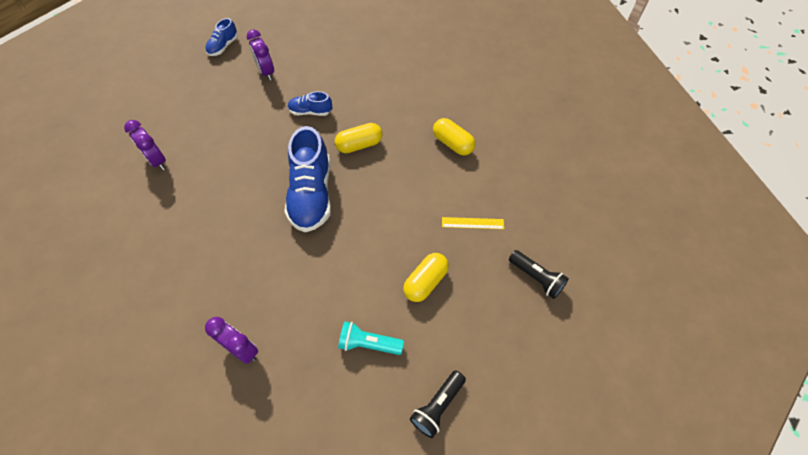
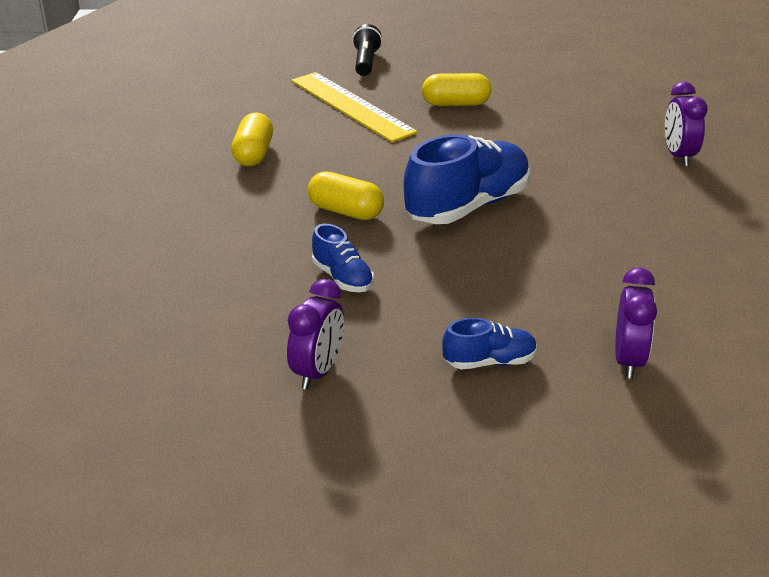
camera: 130 degrees left, 25 degrees down
blue shoe [205,18,238,56] -> blue shoe moved to [442,317,537,369]
turquoise flashlight [338,321,404,355] -> none
black flashlight [410,371,466,438] -> none
yellow ruler [442,217,504,229] -> yellow ruler [291,72,418,142], size x2.12

